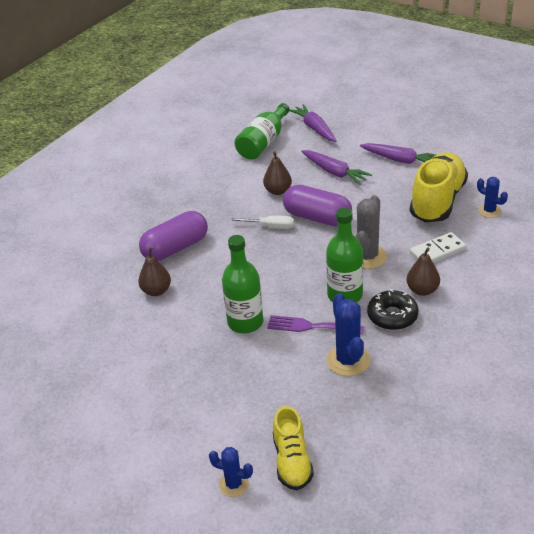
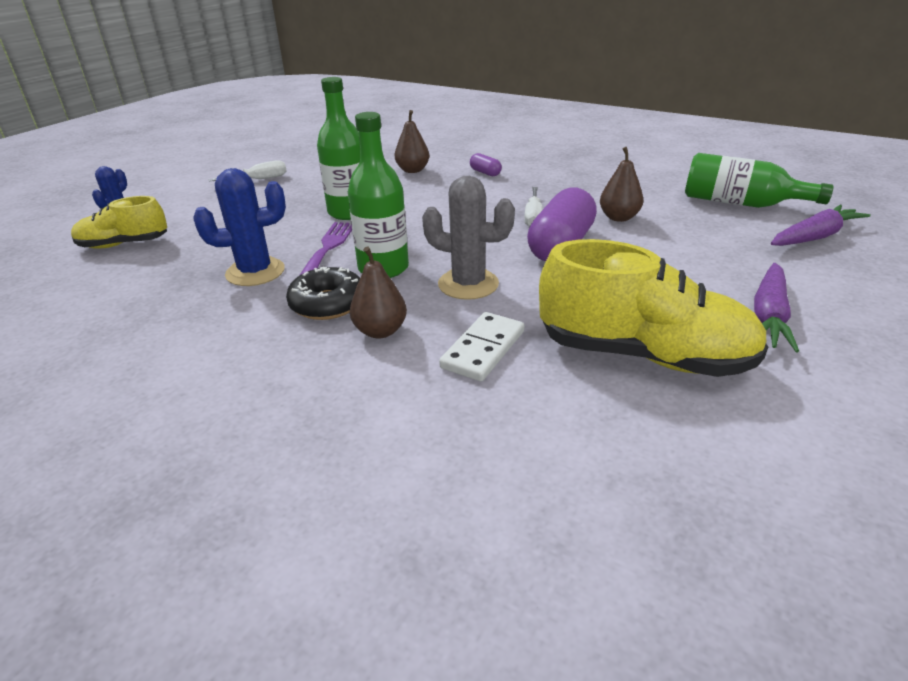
camera: 85 degrees right, 5 degrees down
purple capsule [139,211,208,261] -> purple capsule [470,153,502,176], size x0.45
purple carrot [301,150,372,185] -> none
white domino [410,232,466,263] -> white domino turned 60 degrees clockwise [439,312,524,381]
blue cactus [477,177,508,218] -> none
none -> white screwdriver [208,160,287,182]

